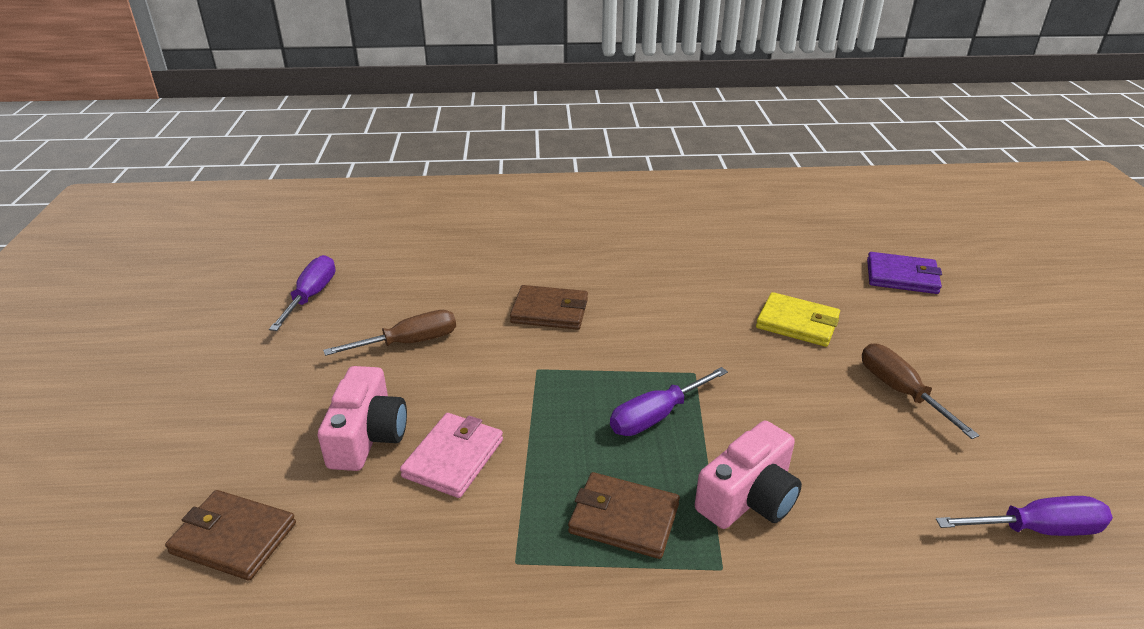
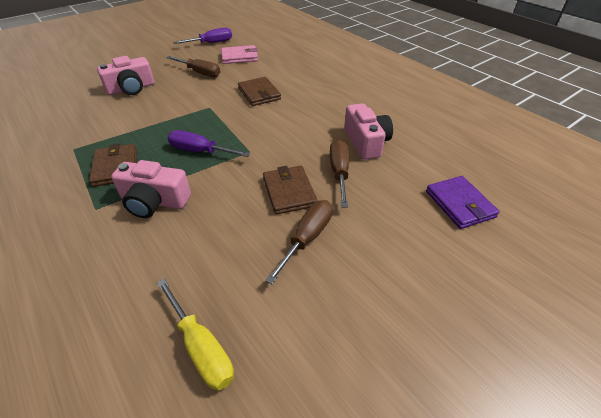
camera: 55 degrees right, 10 degrees up
brown wallet [165,490,296,580] -> brown wallet moved to [263,166,318,215]
pink wallet [400,413,503,498] -> pink wallet moved to [221,45,258,64]
yellow wallet [756,292,840,347] -> brown screwdriver [330,140,349,207]
purple screwdriver [936,496,1113,536] -> yellow screwdriver [157,279,234,391]
none -> pink camera [344,103,393,160]

